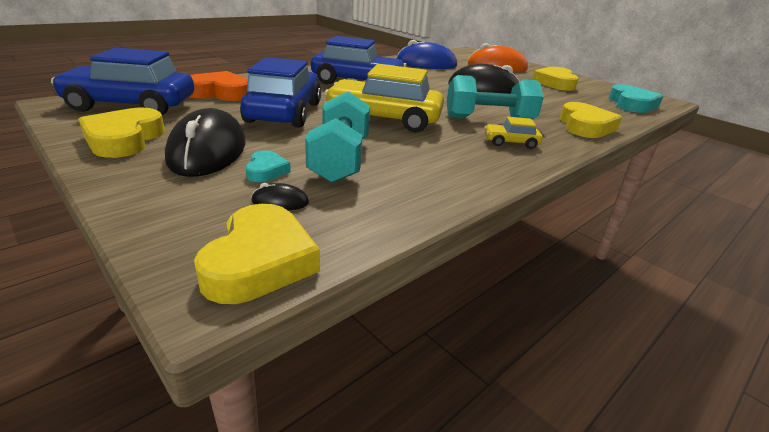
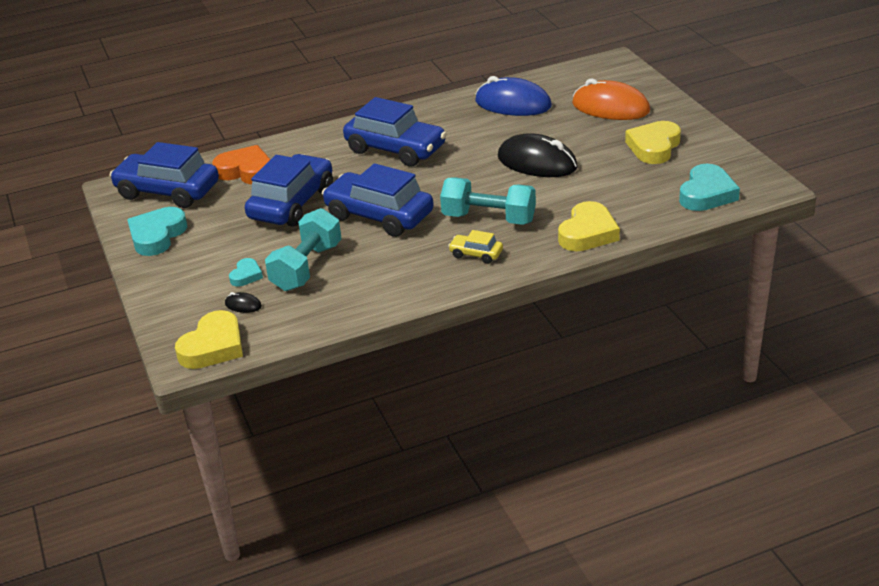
camera: 25 degrees right, 5 degrees up
yellow heart [78,108,165,158] -> turquoise heart [127,207,187,256]
black mouse [165,108,245,177] -> none
yellow car [324,64,444,132] -> blue car [322,163,434,237]

